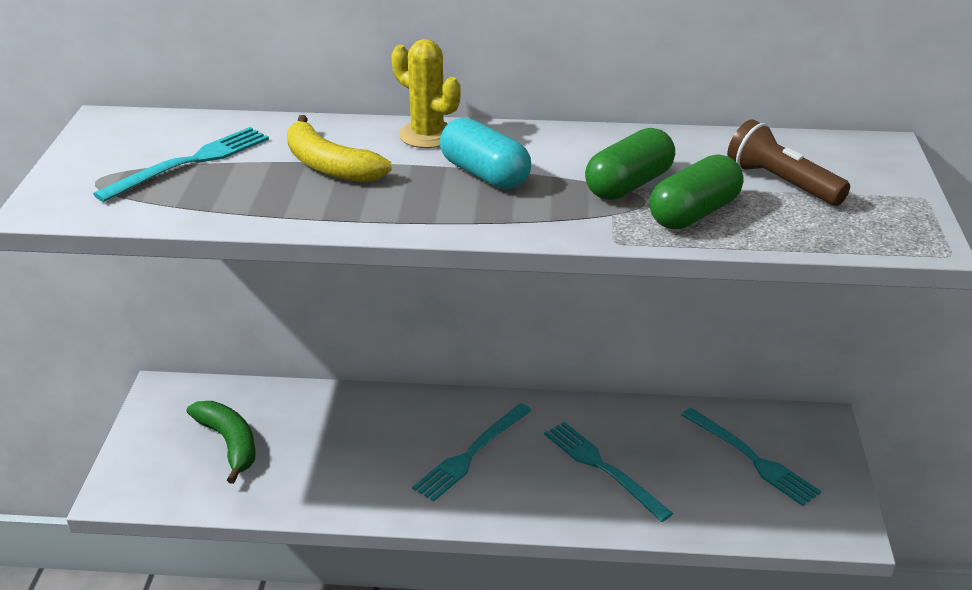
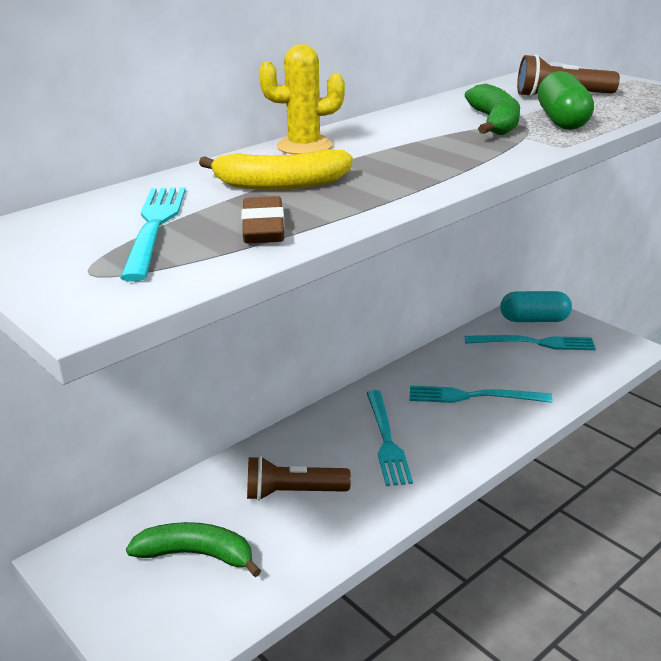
camera: 45 degrees left, 5 degrees down
turquoise capsule [440,118,531,189] -> turquoise capsule moved to [500,291,572,322]
green capsule [585,128,675,200] -> green banana [465,84,520,135]
none -> brown eraser [241,196,284,244]
none -> brown flashlight [247,456,351,501]

